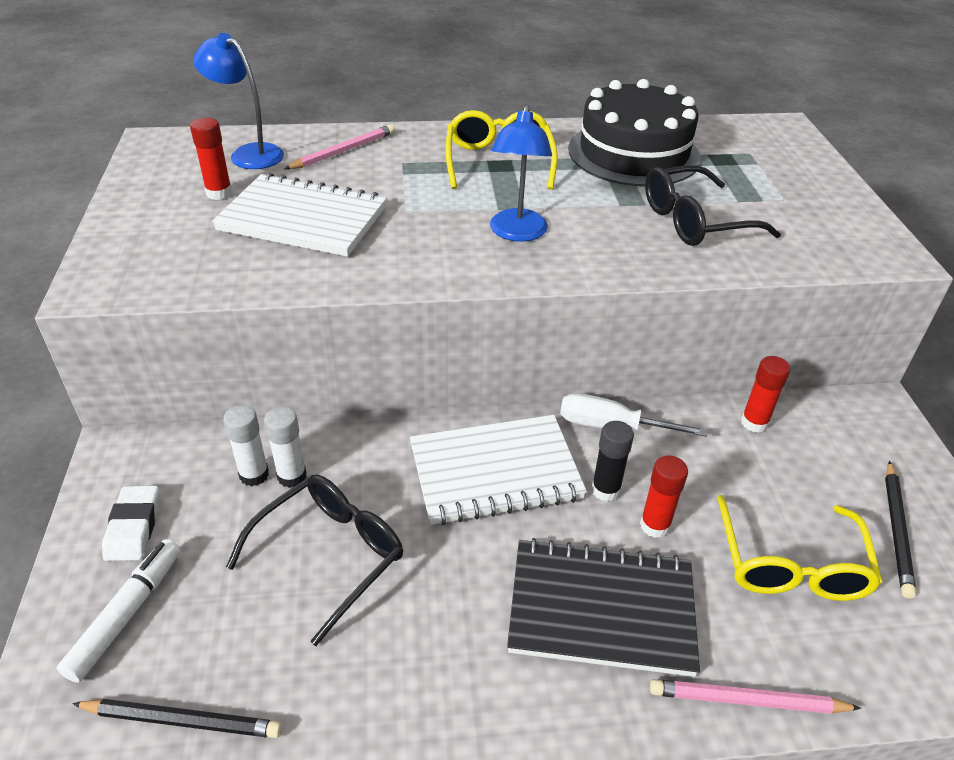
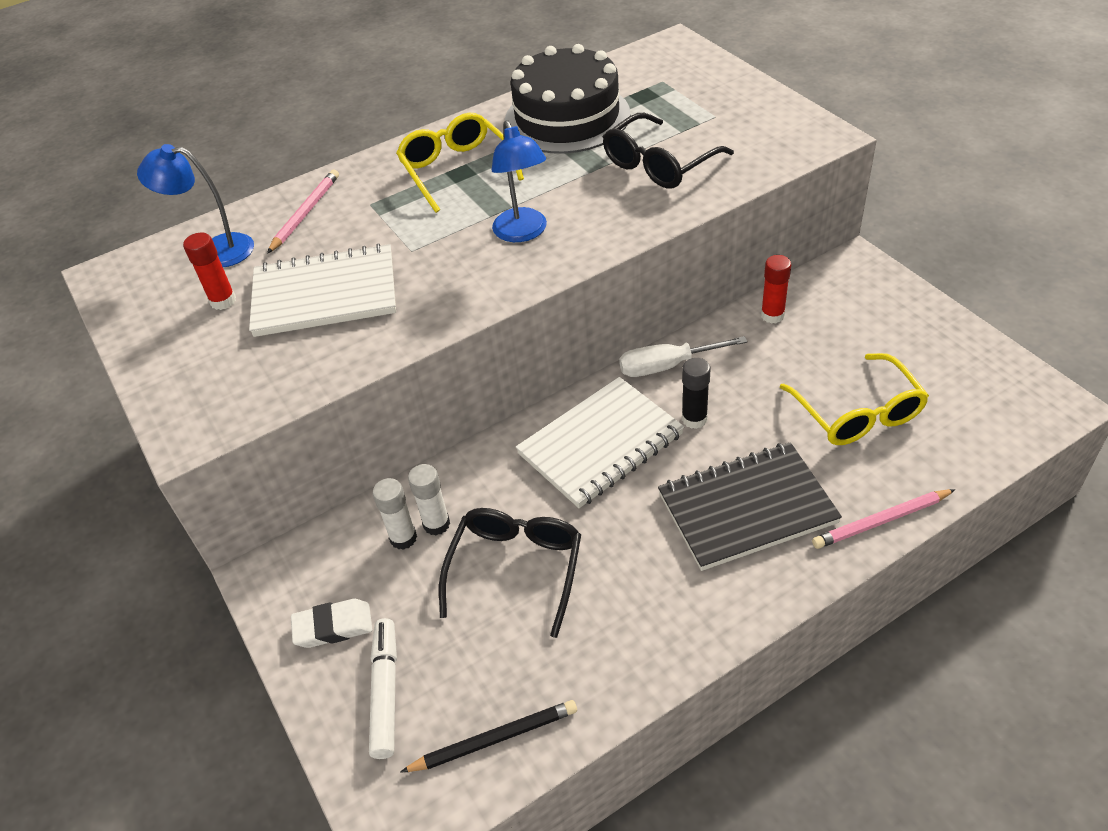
camera: 20 degrees left, 5 degrees up
white eraser [102,486,160,561] -> white eraser turned 75 degrees counterclockwise [291,599,373,648]
red glue stick [640,455,688,538] -> none
black pencil [885,461,916,599] -> none

